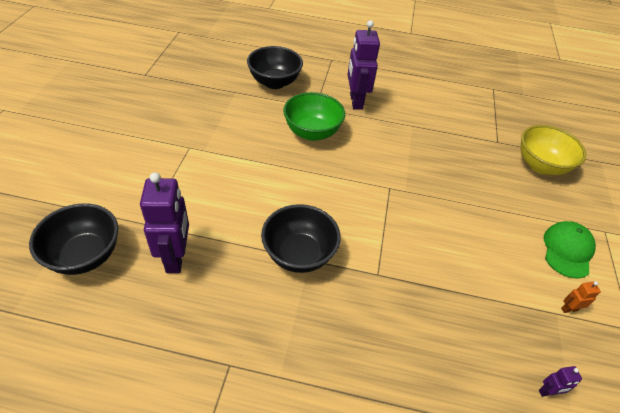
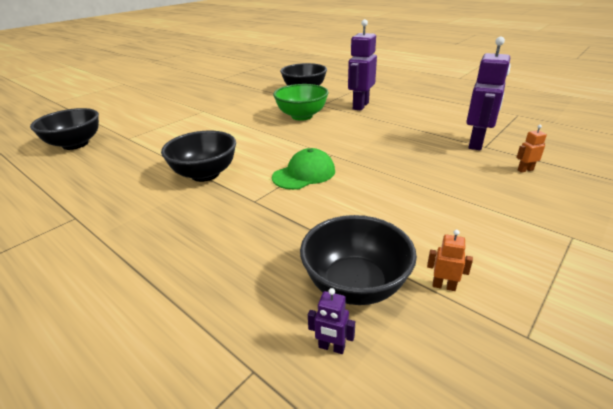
camera: 35 degrees right, 15 degrees down
purple robot [140,172,189,273] -> purple robot moved to [466,37,511,150]
yellow bowl [520,125,586,175] -> orange robot [516,125,547,173]
green cap [544,221,596,279] -> green cap moved to [272,148,335,190]
none -> black bowl [300,215,417,305]

